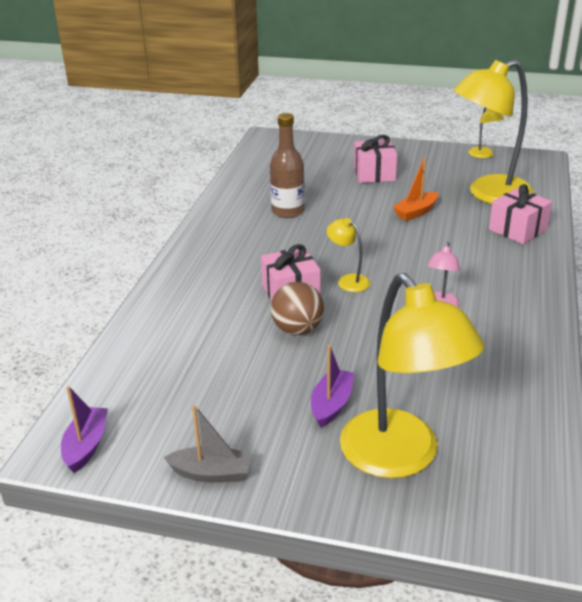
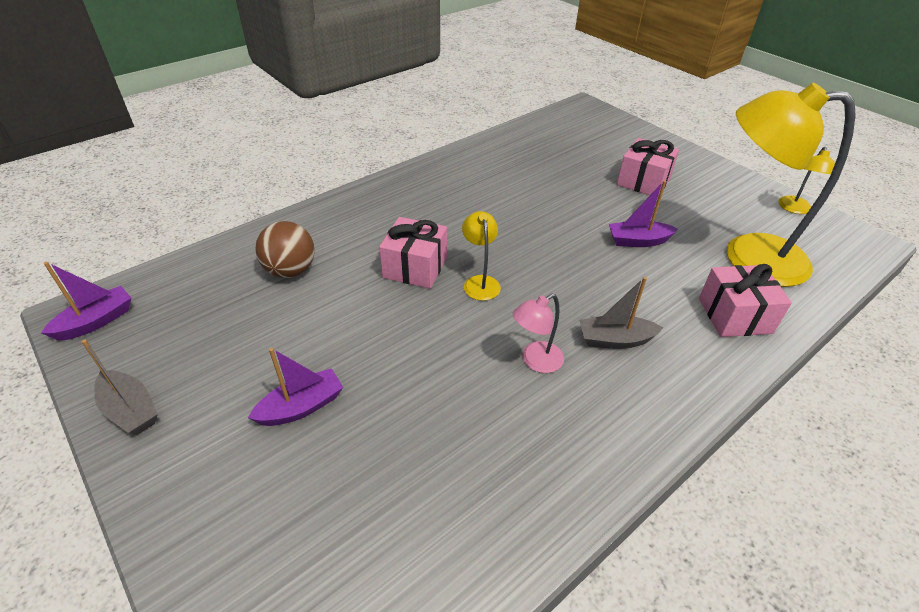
camera: 35 degrees right, 10 degrees up
brown bottle [270,113,305,218] -> none
brown ball [271,282,324,335] -> brown ball moved to [255,221,315,278]
yellow lamp [340,273,485,478] -> none
orange boat [393,157,438,221] -> purple boat [609,180,678,247]
none -> grey boat [579,277,663,349]

